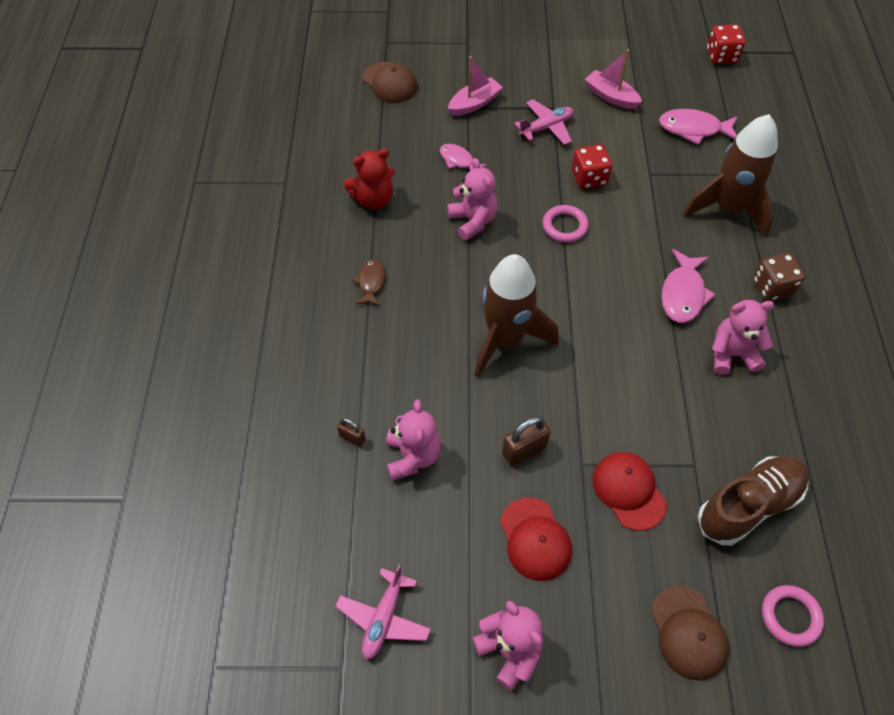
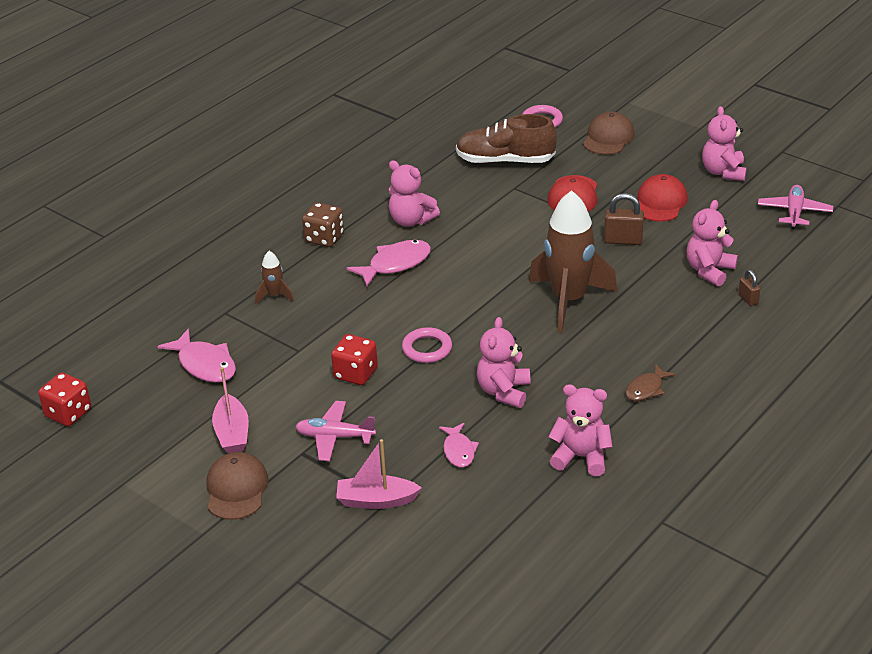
camera: 140 degrees left, 20 degrees down
pink plane [335,564,431,660] -> pink plane turned 45 degrees counterclockwise [758,185,833,229]
red teddy bear [344,149,395,209] -> pink teddy bear [548,384,613,476]
brown cap [363,62,418,103] -> brown cap moved to [206,452,269,520]
brown rocket [683,114,778,237] -> brown rocket [255,251,294,304], size x0.43

